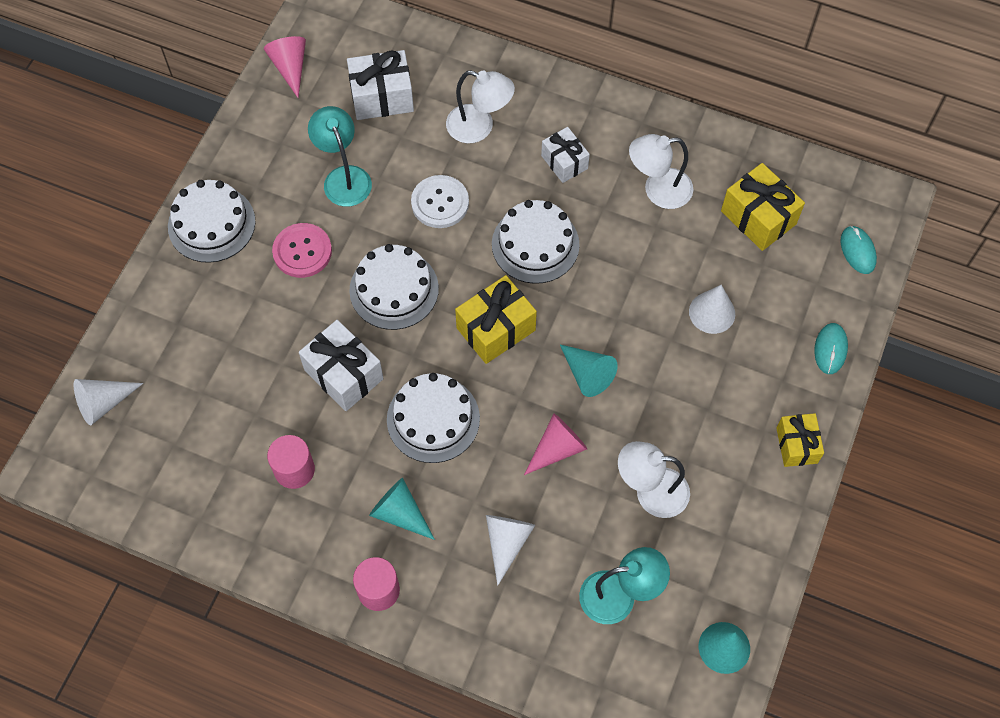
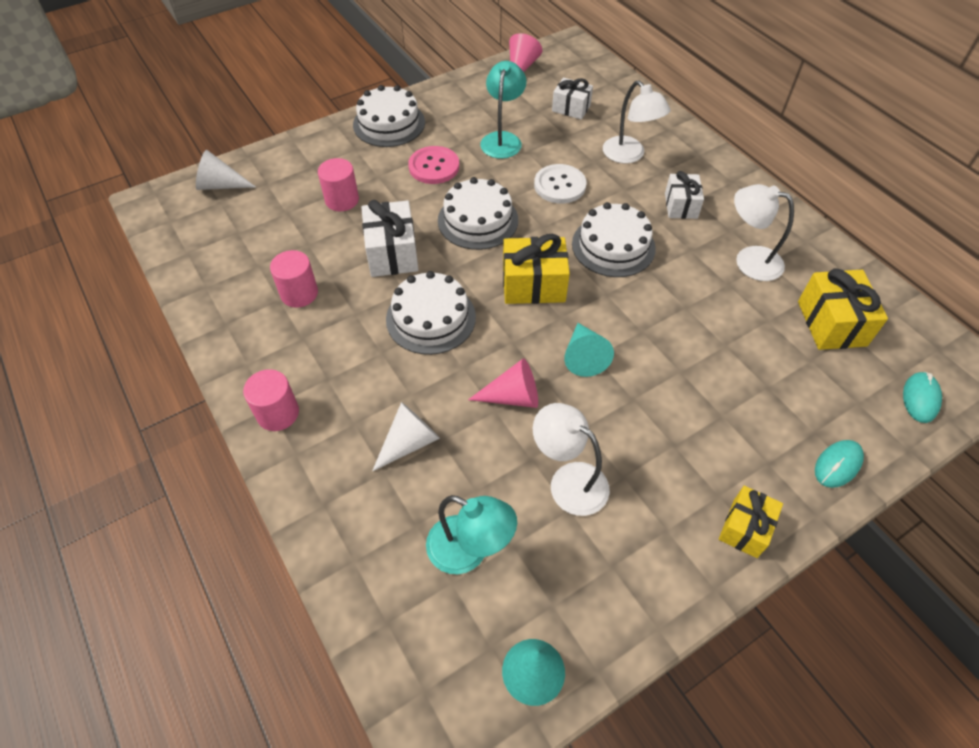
camera: 35 degrees right, 10 degrees down
white gift [347,50,414,120] -> white gift [552,78,593,120], size x0.66
turquoise cone [369,478,435,540] -> none
white cone [689,285,735,334] -> none
none -> pink cylinder [318,158,359,211]

